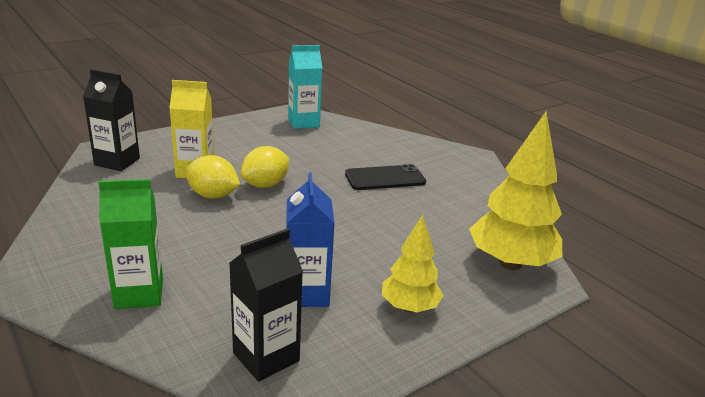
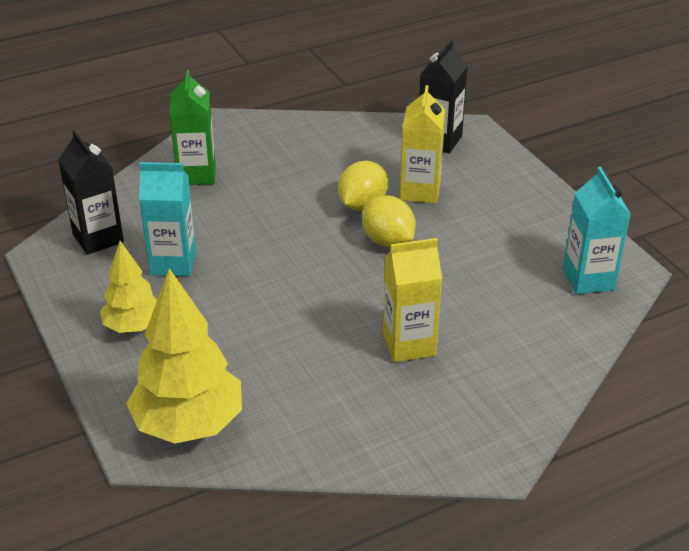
camera: 100 degrees right, 10 degrees up
blue carton [286,173,335,307] -> turquoise carton [139,162,196,276]
black phone [345,164,426,190] -> yellow carton [383,238,442,362]

